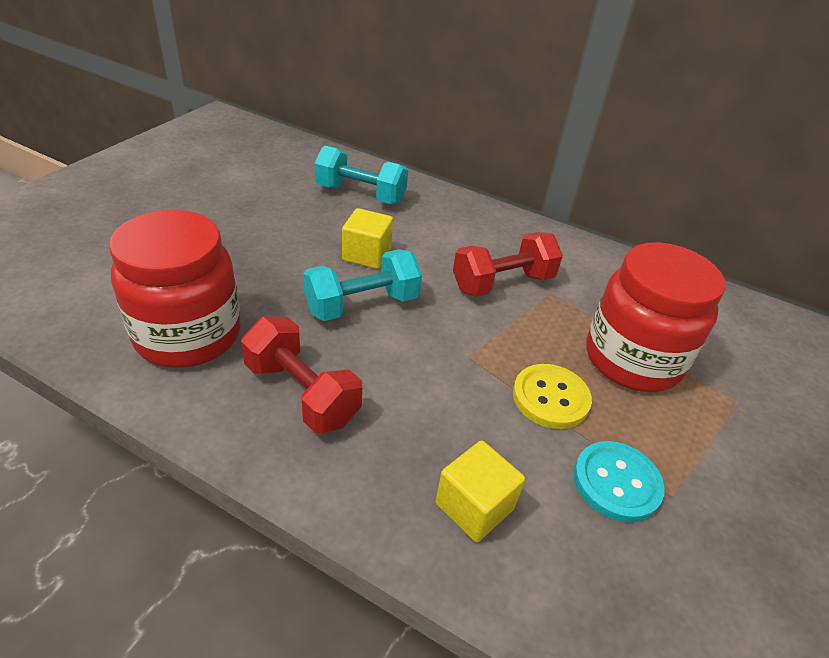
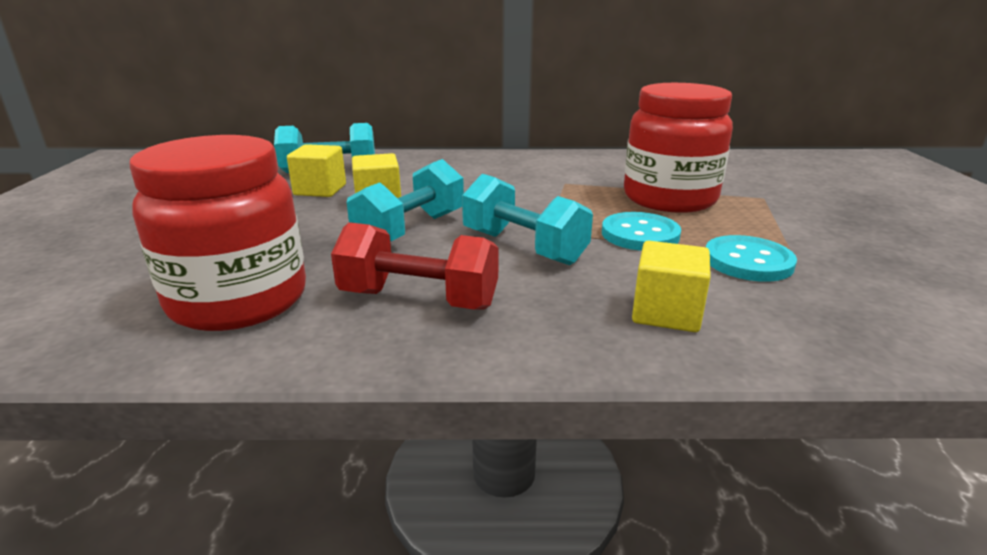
camera: 25 degrees left, 15 degrees down
red dumbbell [453,232,563,297] -> none
yellow button [513,364,592,429] -> turquoise button [602,212,681,251]
none -> yellow cube [287,144,346,197]
none -> turquoise dumbbell [462,174,593,265]

